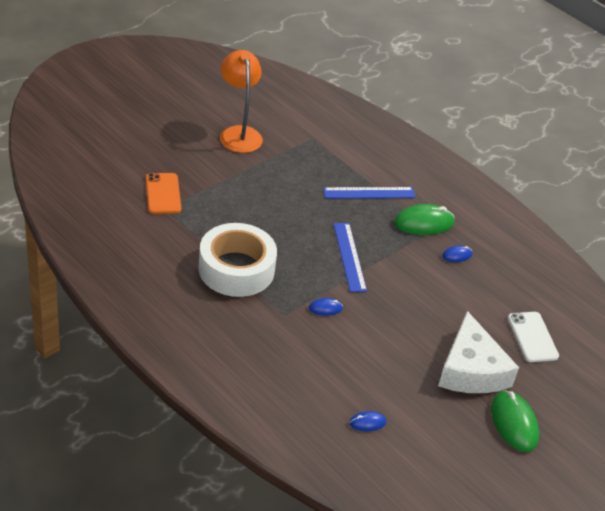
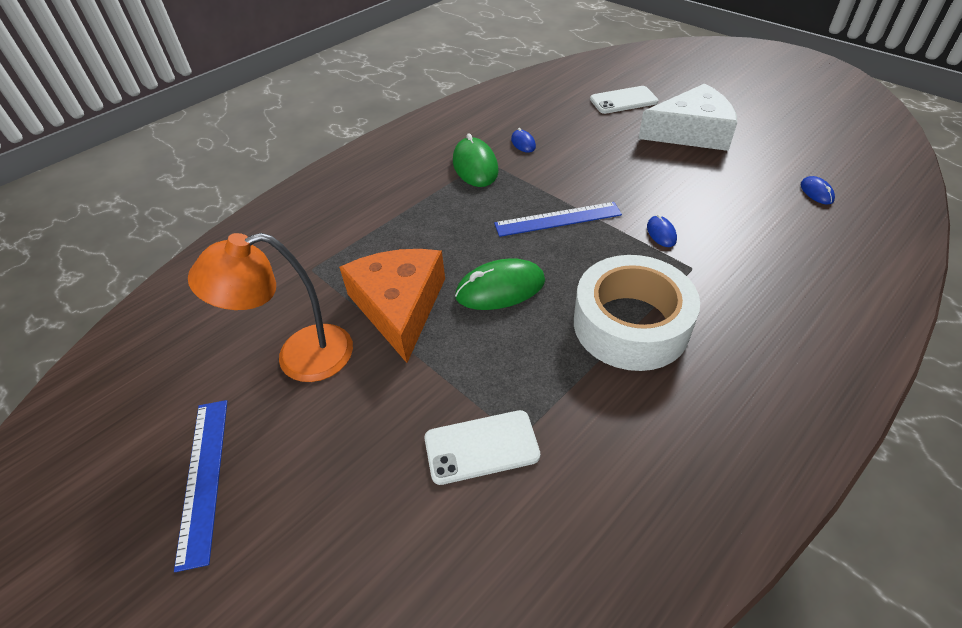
camera: 85 degrees left, 5 degrees up
orange phone [146,173,181,214] -> white phone [424,410,540,485]
blue ruler [323,187,416,198] -> blue ruler moved to [174,400,227,572]
green mouse [491,390,539,452] -> green mouse moved to [455,258,545,310]
none -> orange cheese [339,249,445,363]

